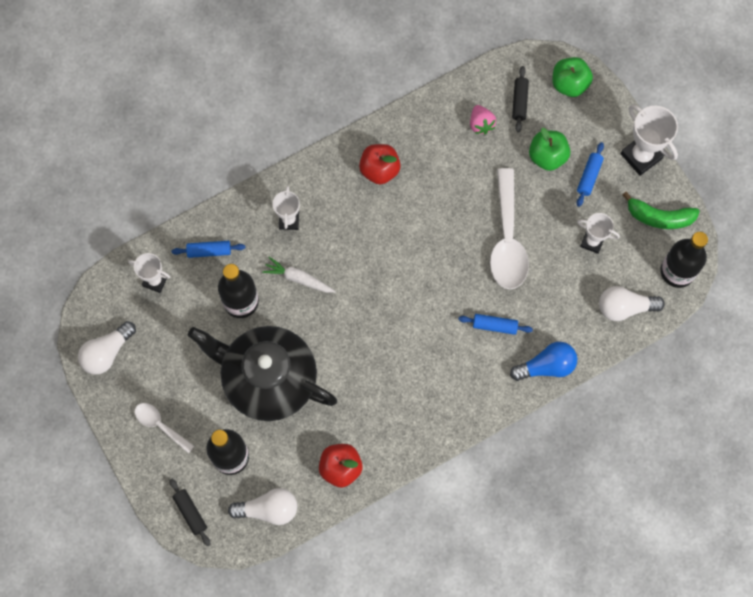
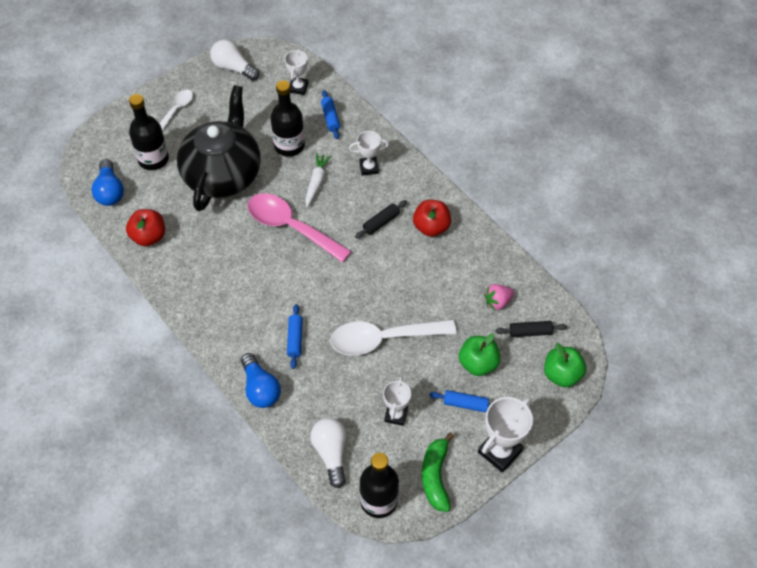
camera: 80 degrees right, 15 degrees down
black rolling pin [169,479,210,546] -> black rolling pin moved to [355,200,407,239]
white light bulb [228,488,297,525] -> blue light bulb [91,159,124,206]
none -> pink spoon [248,193,351,263]

